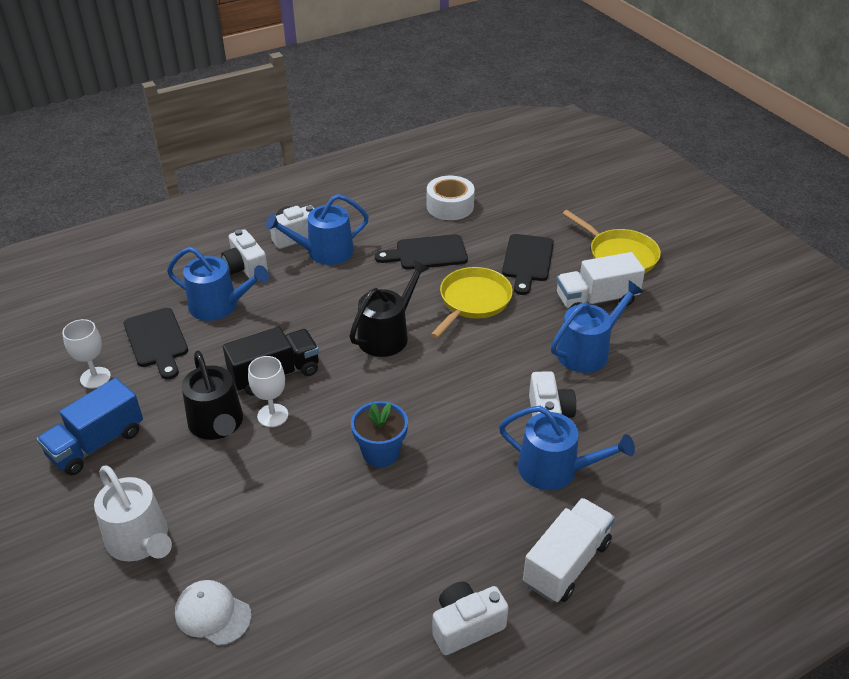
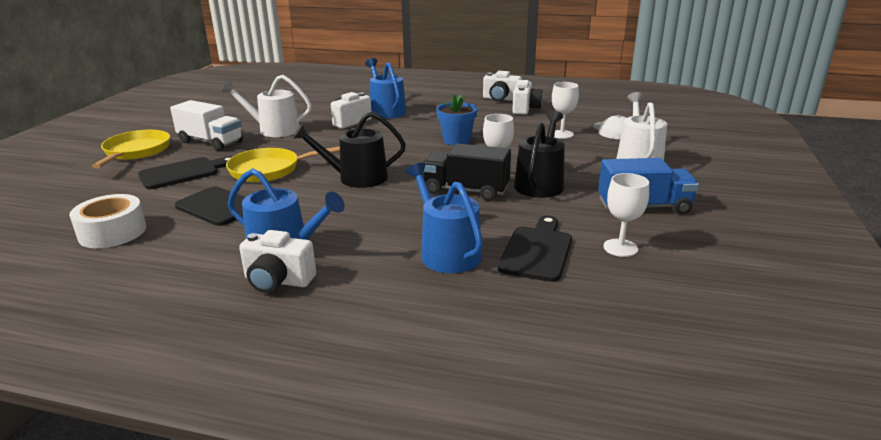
camera: 135 degrees left, 15 degrees down
white camera [221,229,268,279] -> white camera moved to [512,80,543,115]
white truck [523,498,615,602] -> none
blue watering can [551,281,644,373] -> white watering can [222,75,312,137]
none -> white goblet [552,82,579,139]

